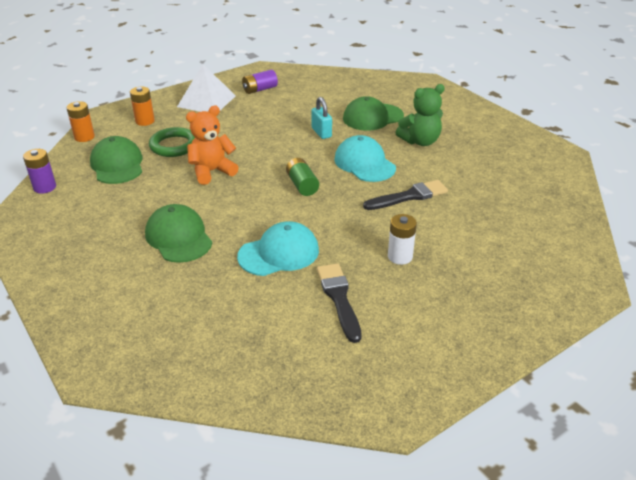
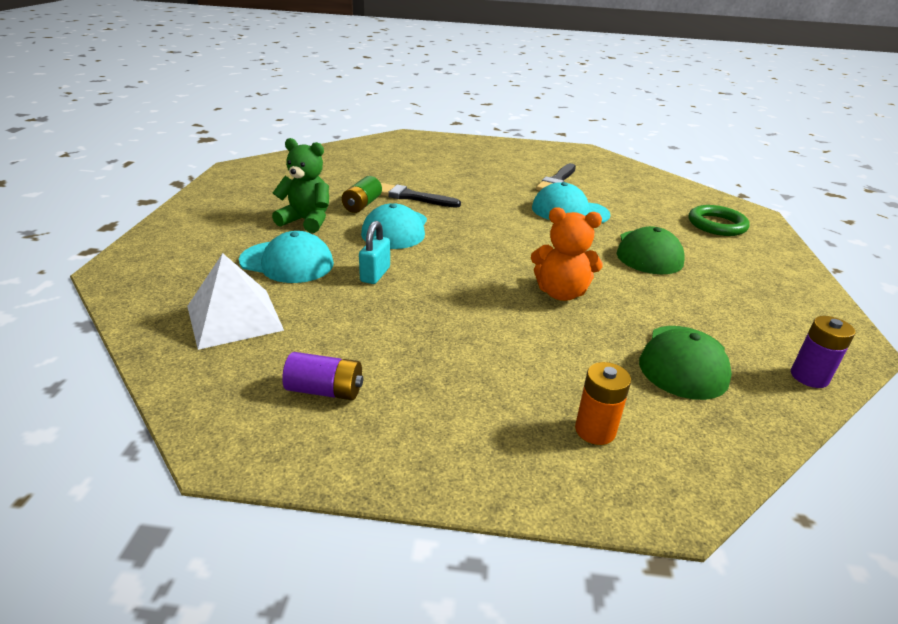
camera: 140 degrees left, 5 degrees down
orange battery [67,101,95,142] -> none
green ring [149,127,195,157] -> green ring moved to [689,205,750,236]
white pyramid [177,64,236,112] -> white pyramid moved to [187,253,284,350]
green battery [286,158,319,196] -> green battery moved to [342,176,382,213]
green cap [343,96,404,131] -> turquoise cap [239,231,334,283]
white battery [388,214,417,265] -> none

